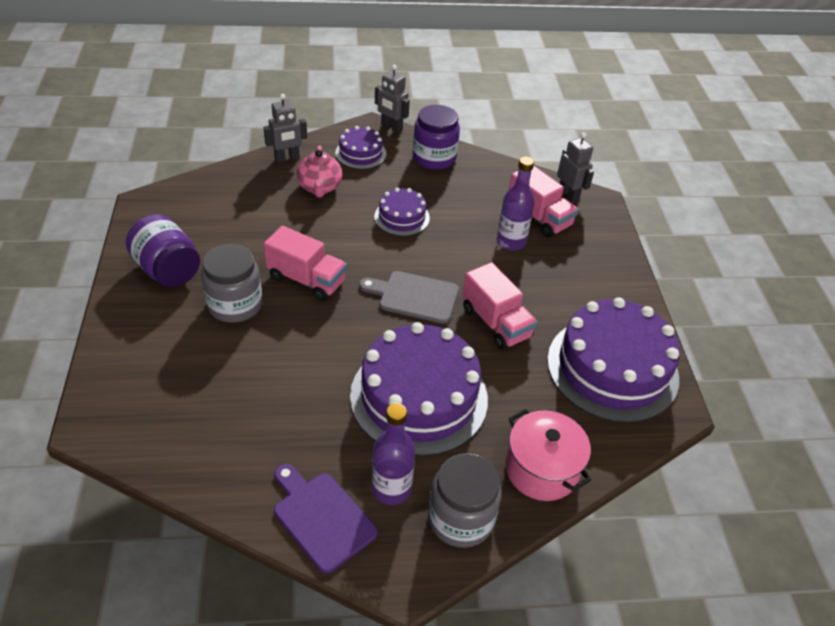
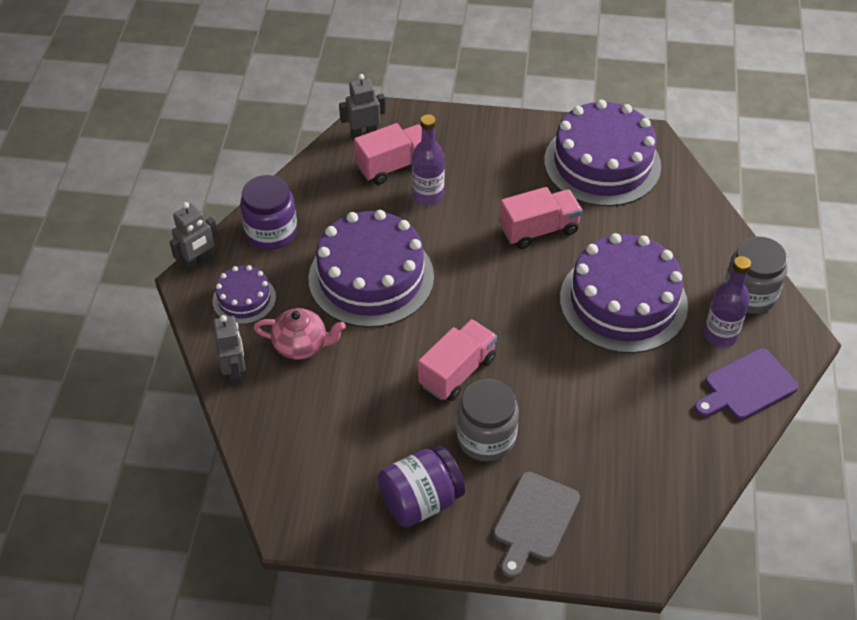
camera: 75 degrees left, 5 degrees up
grey cutting board [359,271,459,324] -> grey cutting board moved to [494,472,580,578]
purple cake [374,188,430,236] -> purple cake [308,210,434,328], size x2.01
pink pot [506,409,591,501] -> none

